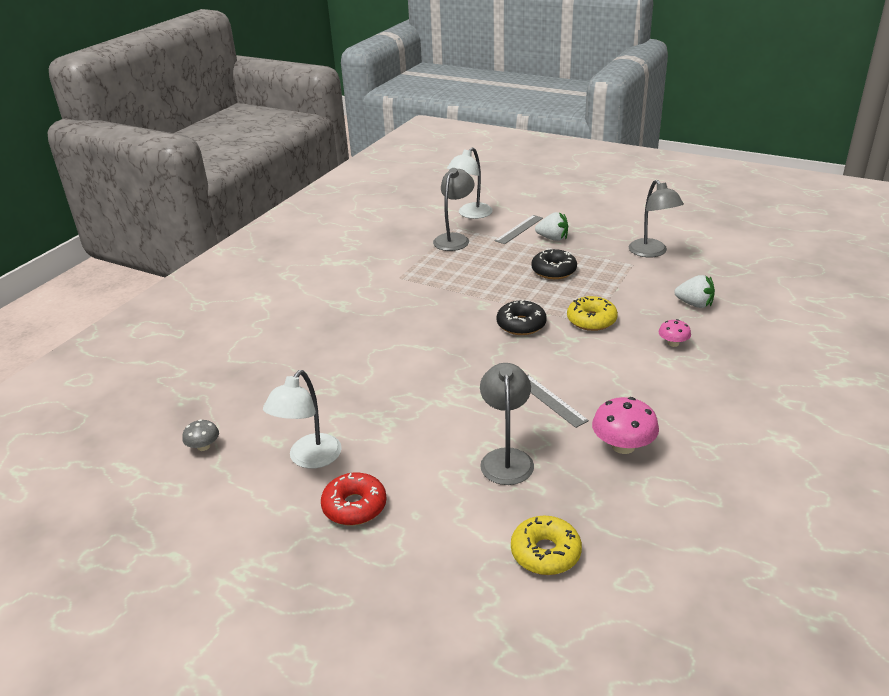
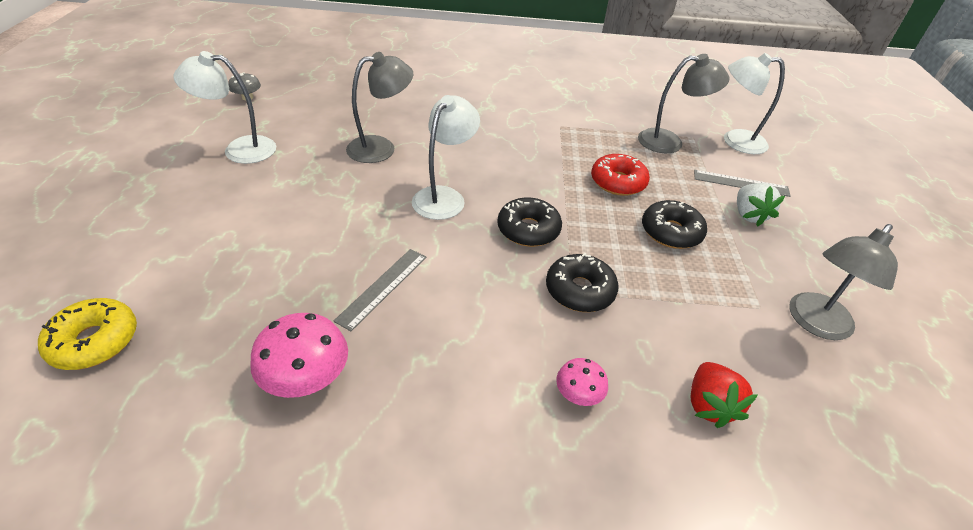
camera: 60 degrees right, 10 degrees up
red donut [321,473,387,525] -> red donut moved to [591,154,650,196]
grey lamp [480,363,534,485] -> grey lamp moved to [346,52,413,163]
yellow donut [567,296,618,331] -> black donut [546,253,619,312]
white strawberry [674,275,715,308] -> red strawberry [691,362,758,428]
none -> white lamp [412,95,480,220]

